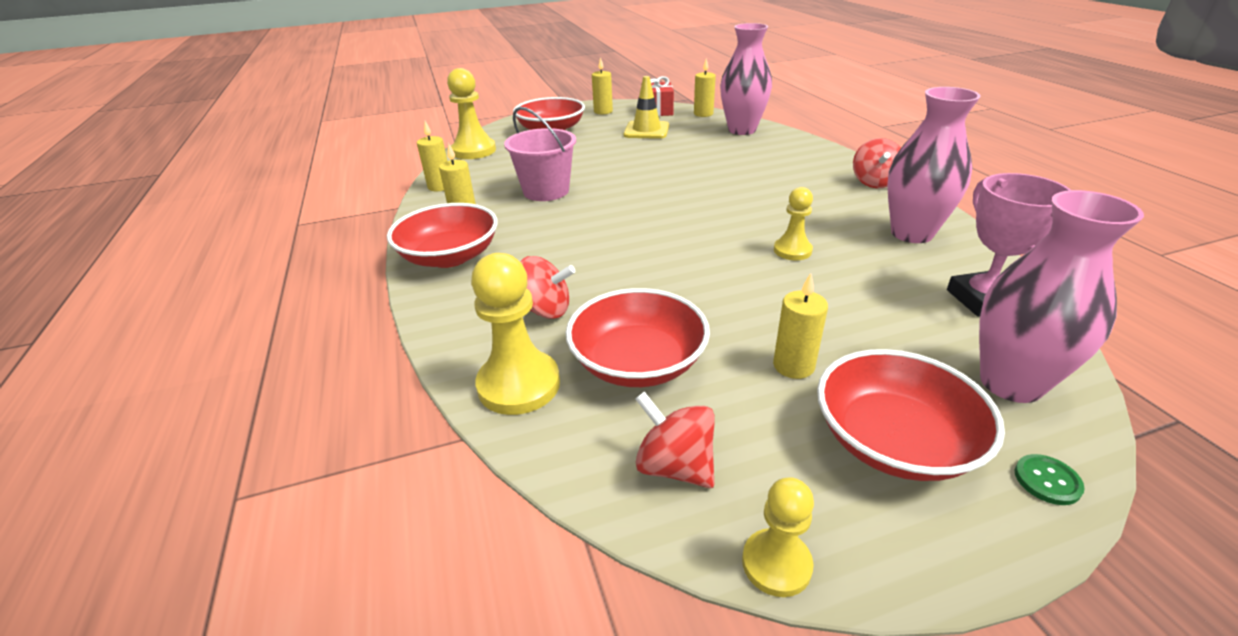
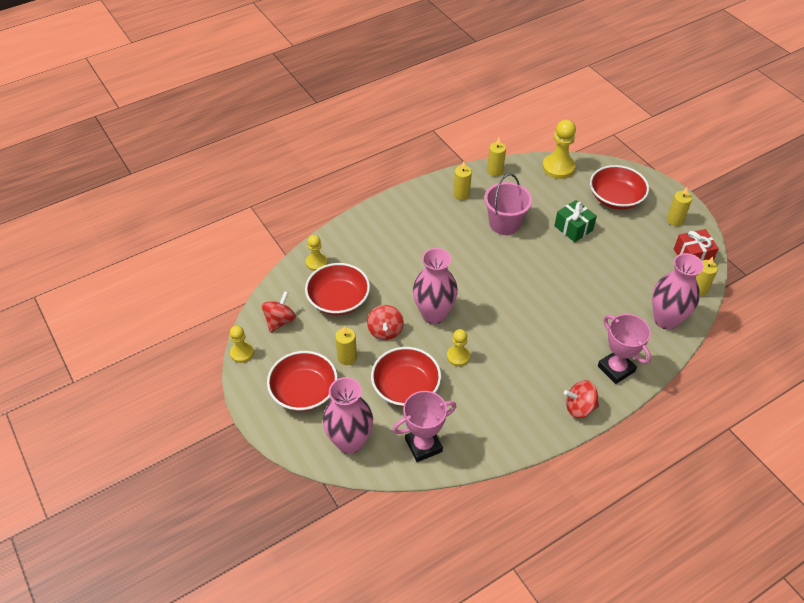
camera: 75 degrees right, 15 degrees up
red bowl [387,203,498,268] -> red bowl moved to [371,347,441,407]
yellow pawn [471,253,560,415] -> yellow pawn [306,235,327,271], size x0.60
red spinning top [520,256,575,319] -> red spinning top moved to [367,305,404,340]
yellow traffic cone [624,76,669,139] -> none
pink vase [887,87,981,243] -> pink vase moved to [413,248,458,324]
green button [1015,454,1085,505] -> none
none -> green gift [554,200,597,242]
none -> pink trophy [598,314,651,384]

